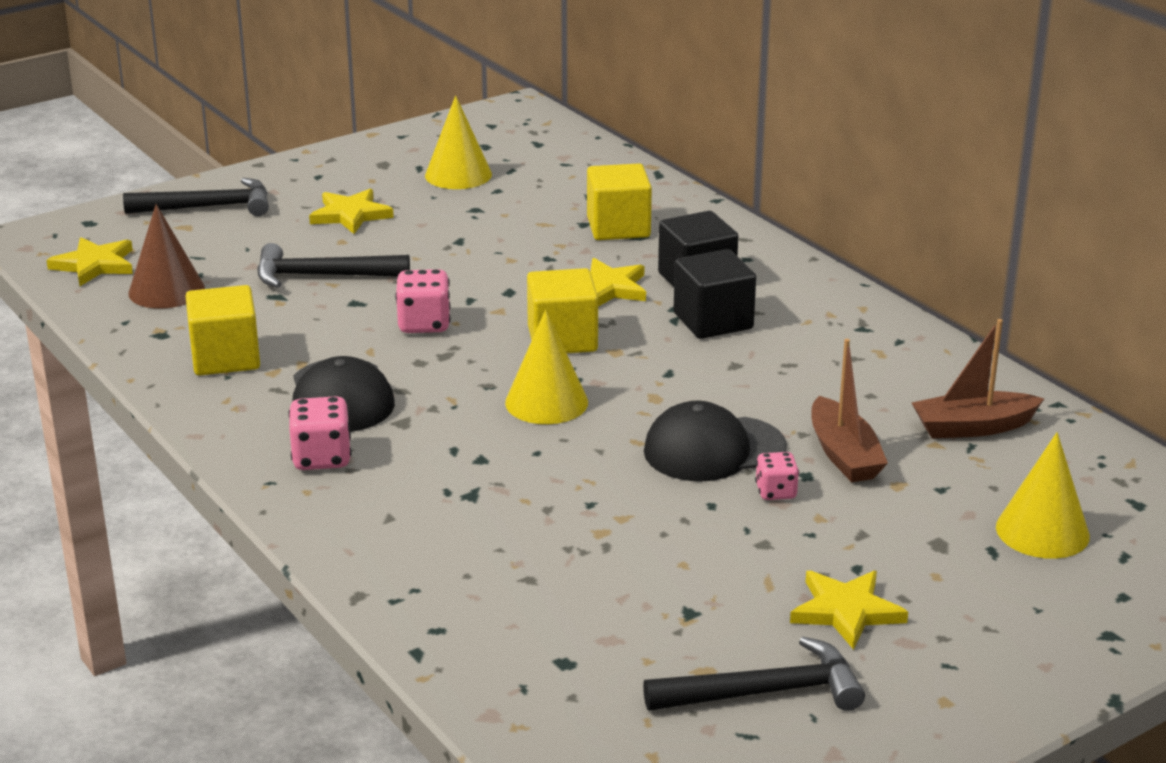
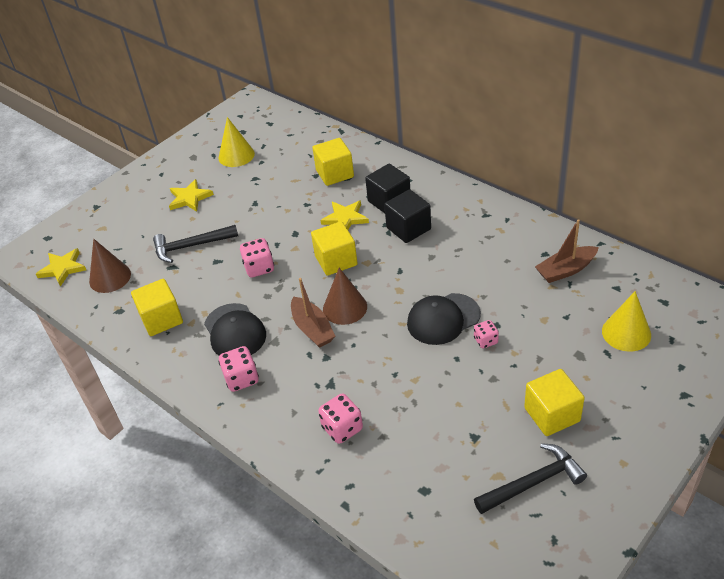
camera: 10 degrees left, 15 degrees up
black hammer [123,178,269,216] -> none
yellow cone [505,310,588,424] -> brown cone [323,268,367,325]
yellow star [790,571,908,650] -> yellow cube [524,369,585,436]
brown boat [811,339,888,482] -> brown boat moved to [291,278,335,348]
none -> pink dice [318,393,363,444]

